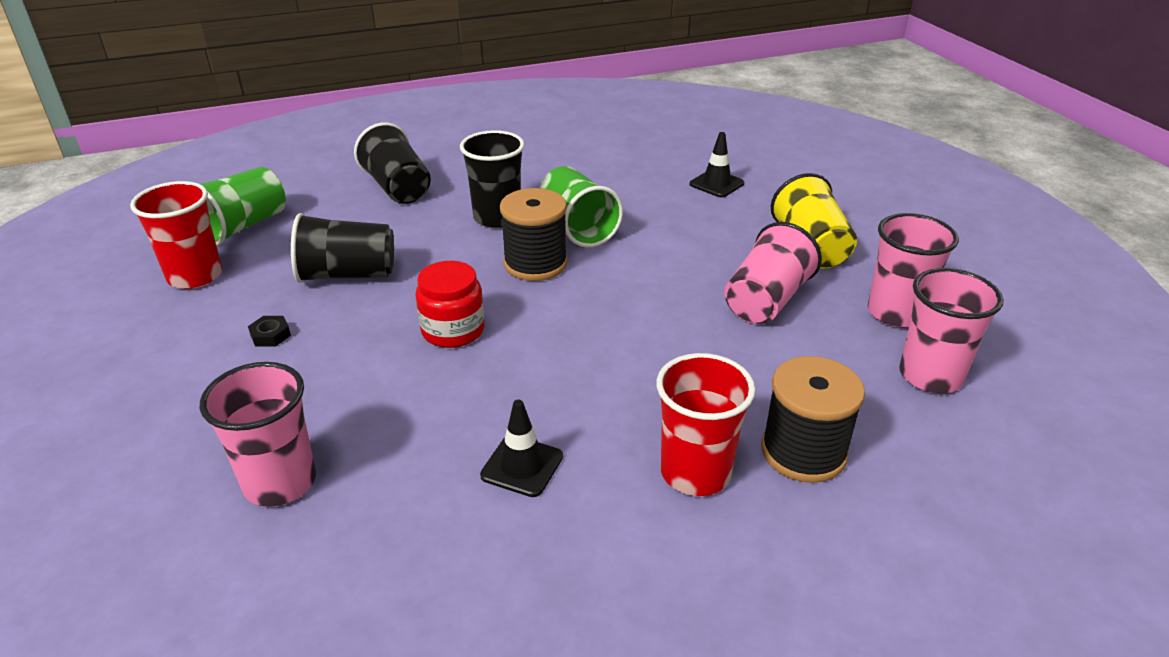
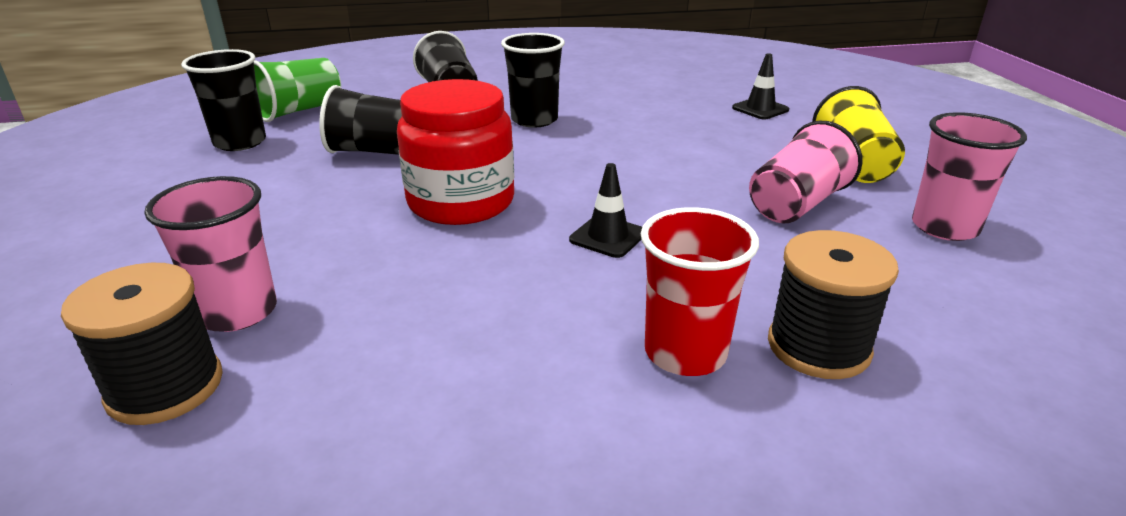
camera: 10 degrees right, 5 degrees down
red cup [130,181,222,289] -> black cup [181,49,266,151]
black nut [248,316,291,346] -> none
red jar [415,261,485,348] -> red jar [397,79,514,225], size x1.65
black traffic cone [480,400,563,497] -> black traffic cone moved to [569,163,642,258]
black spool [500,188,568,281] -> black spool moved to [61,263,223,425]
green cup [540,166,623,247] -> none
pink cup [899,268,1003,393] -> none

